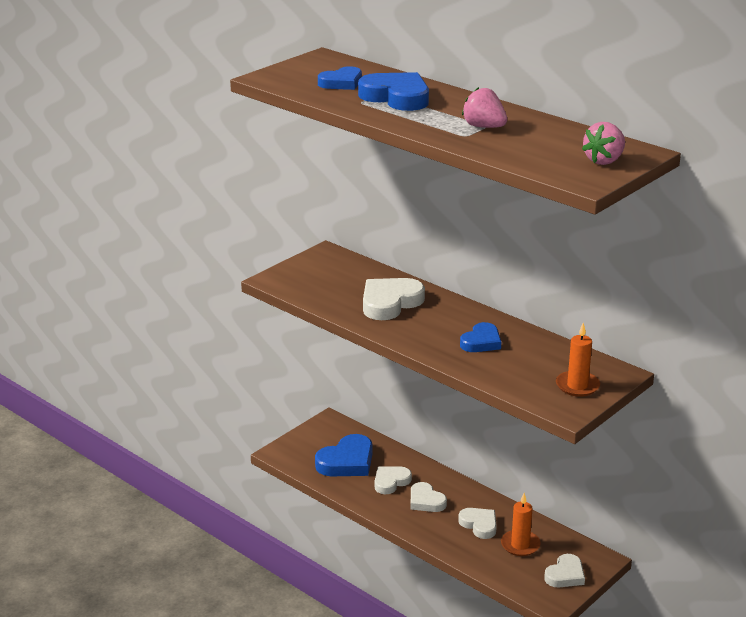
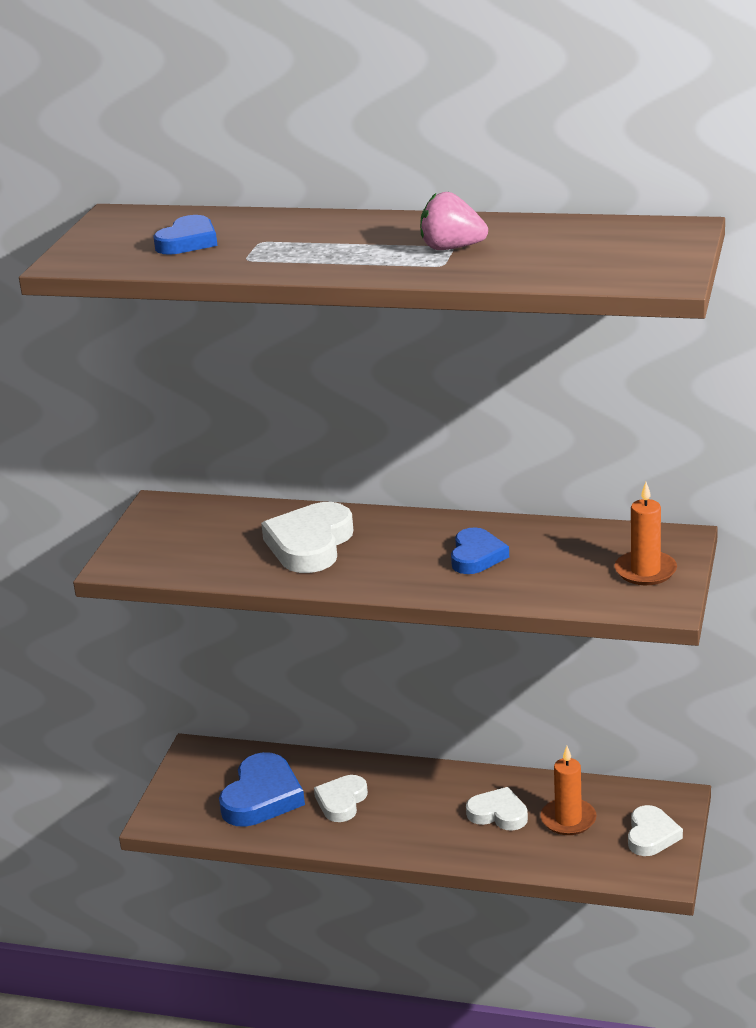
camera: 25 degrees left, 0 degrees up
blue heart [358,72,429,111] -> none
white heart [411,482,447,512] -> none
pink strawberry [582,122,625,165] -> none

